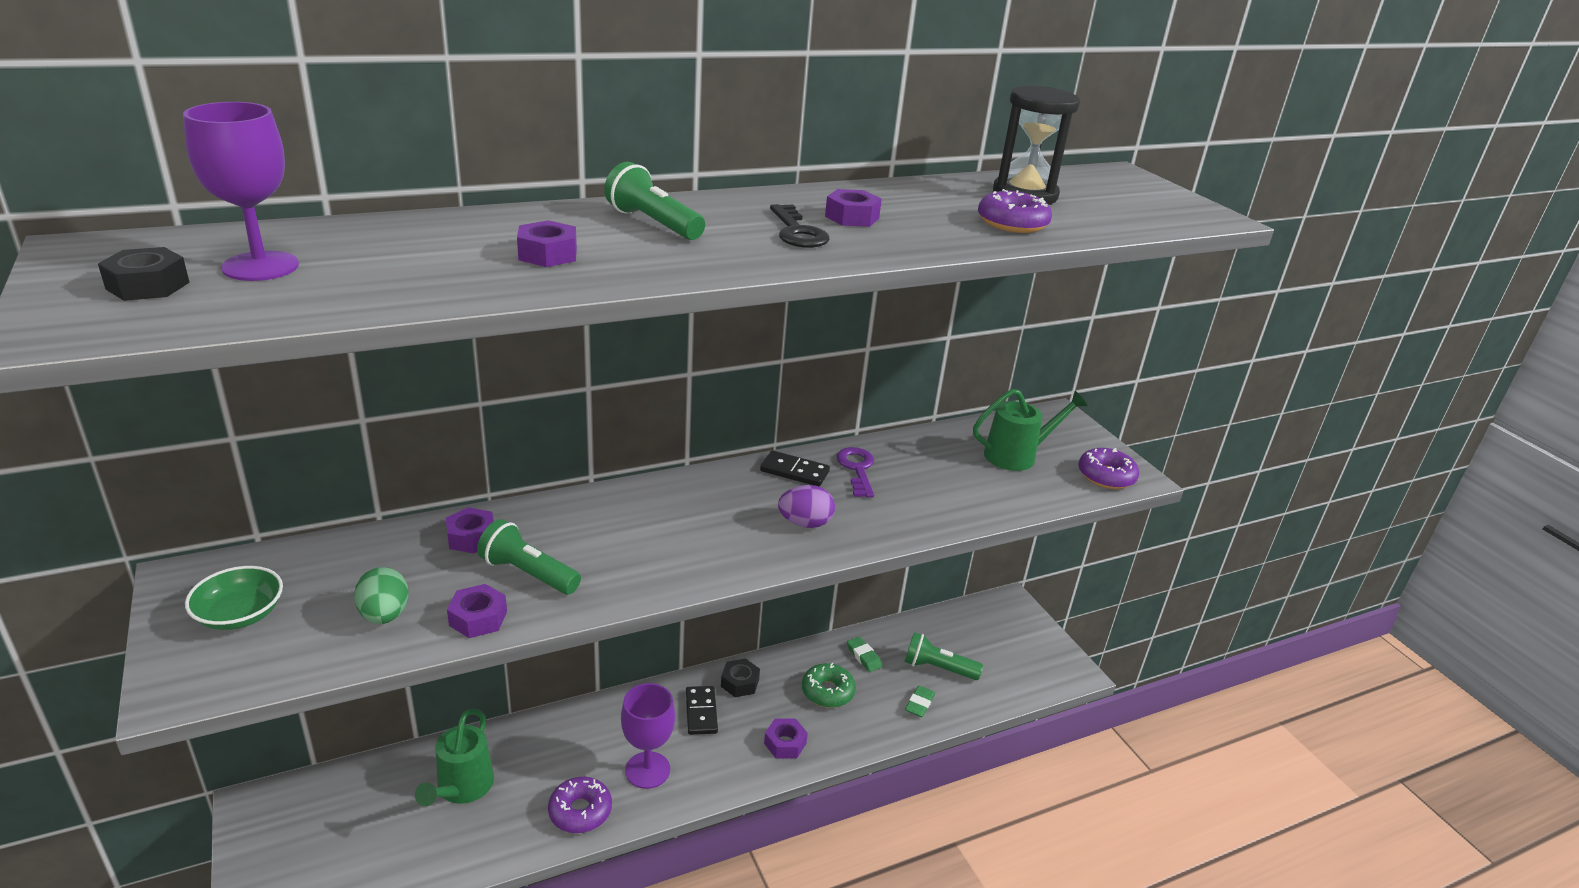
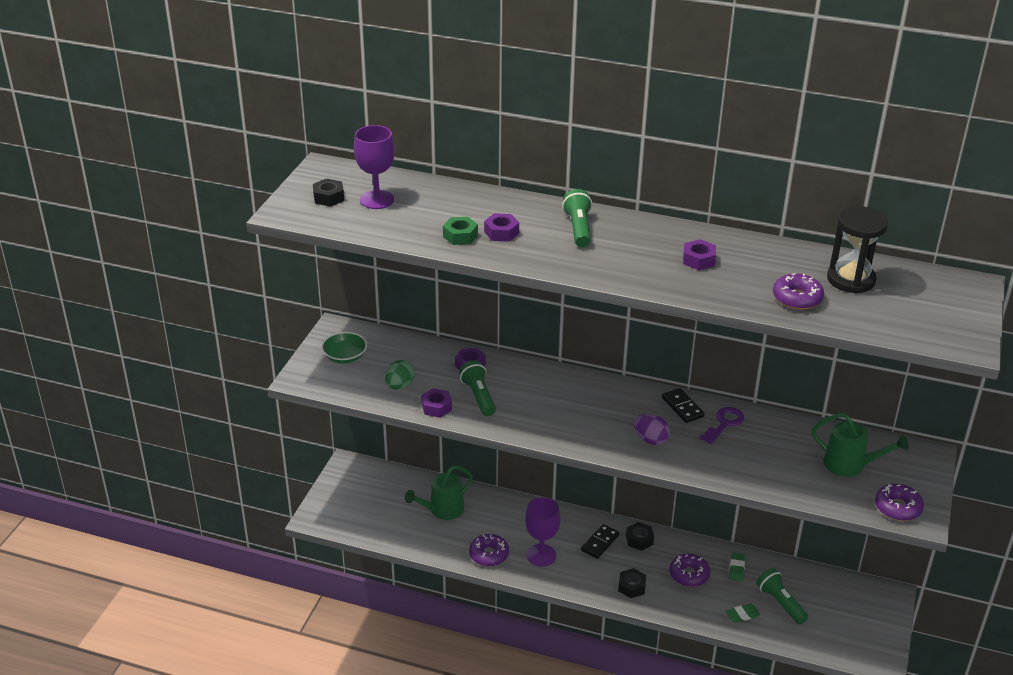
camera: 45 degrees right, 5 degrees up
purple nut [764,719,808,758] -> black nut [618,568,646,598]
black key [770,204,830,248] -> none
green donut [802,663,856,708] -> purple donut [669,554,710,587]
none -> green nut [443,217,478,245]

